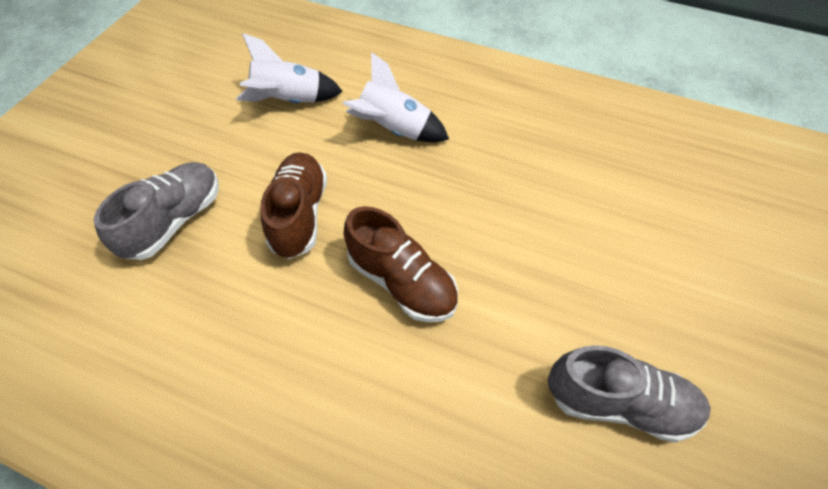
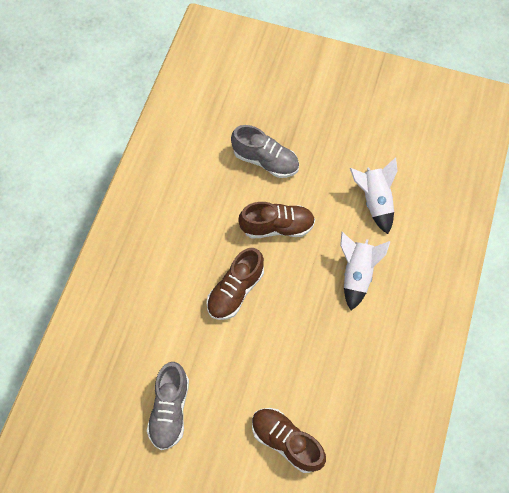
camera: 85 degrees right, 10 degrees up
none -> brown shoe [252,408,326,473]

